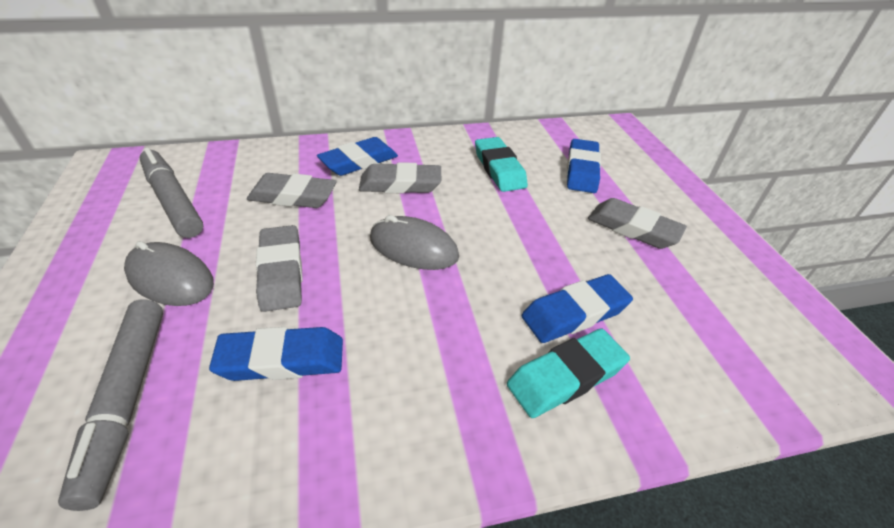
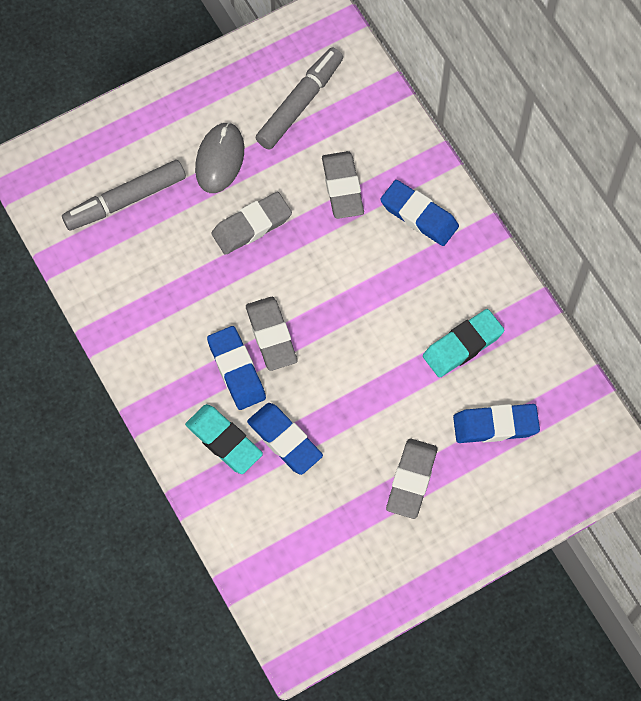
camera: 75 degrees right, 25 degrees up
blue eraser [209,327,343,381] -> blue eraser moved to [207,326,266,410]
grey eraser [359,162,441,194] -> grey eraser moved to [246,297,298,371]
grey mouse [370,215,459,270] -> none

